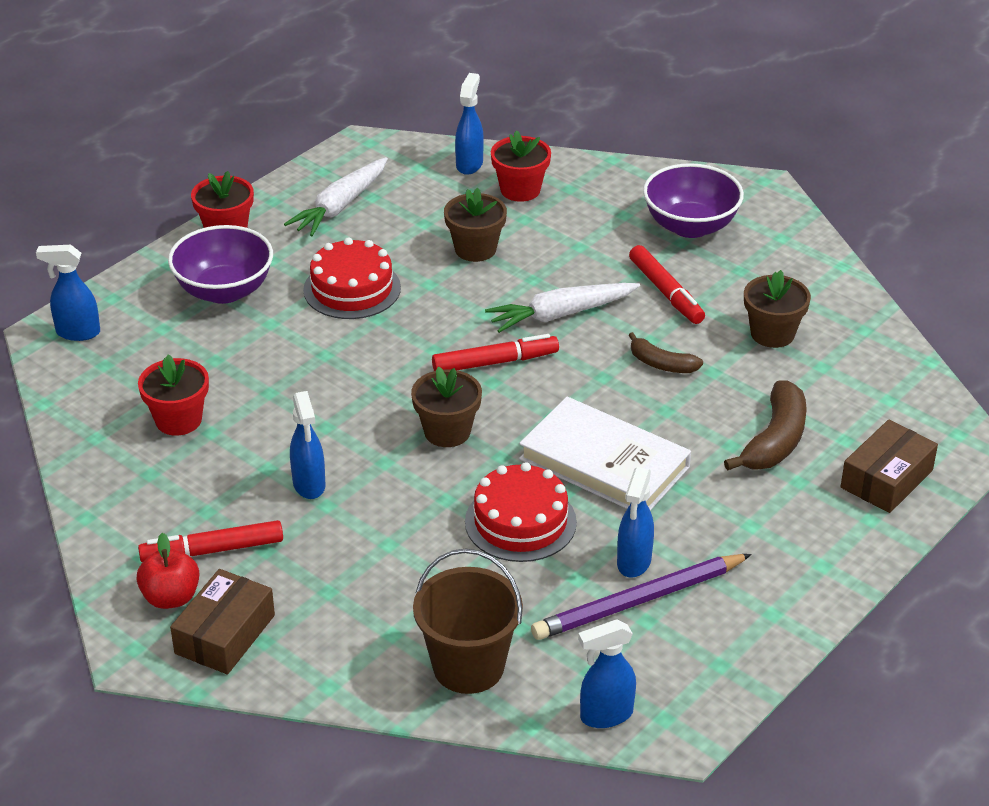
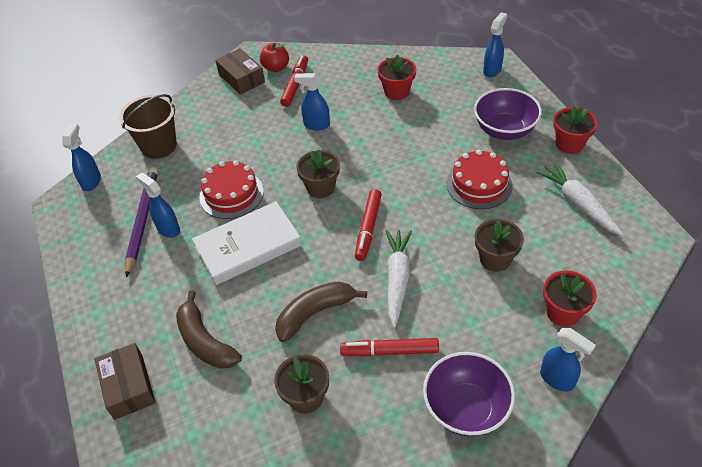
camera: 120 degrees right, 10 degrees up
blue spray bottle [455,73,484,175] -> blue spray bottle moved to [540,328,596,392]
brown banana [628,332,703,373] -> brown banana [275,281,367,342], size x1.63

